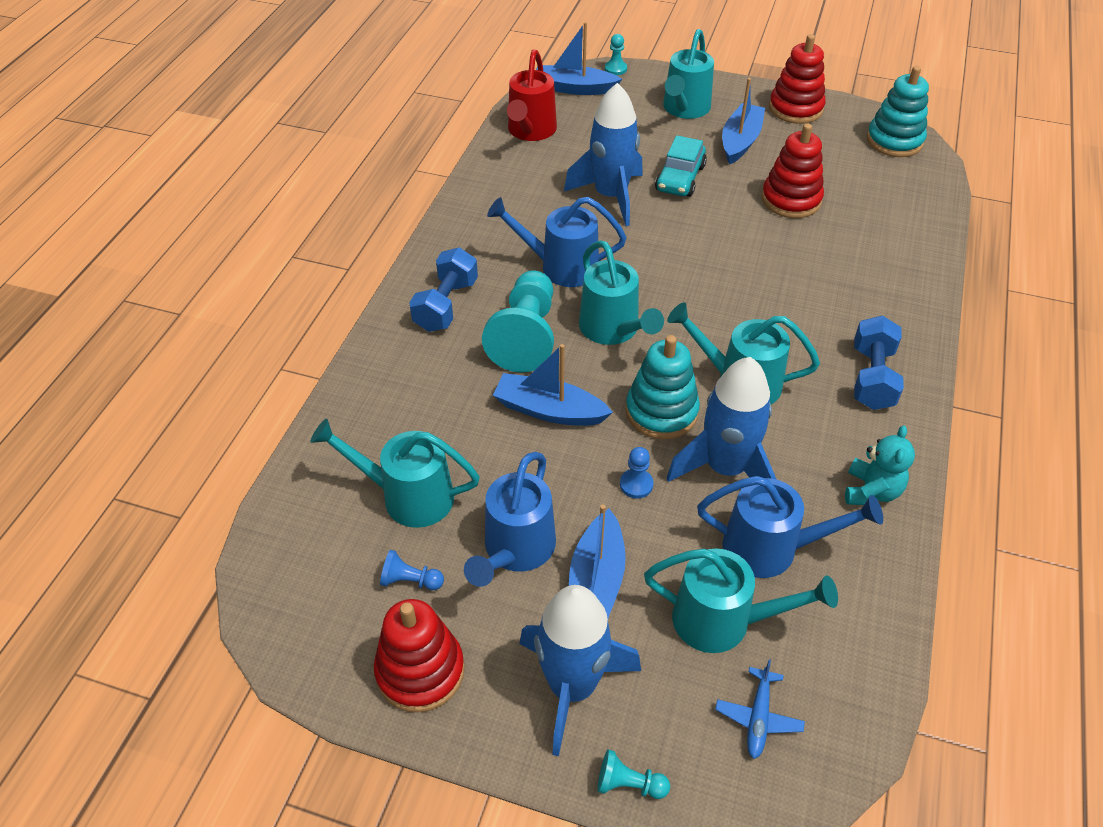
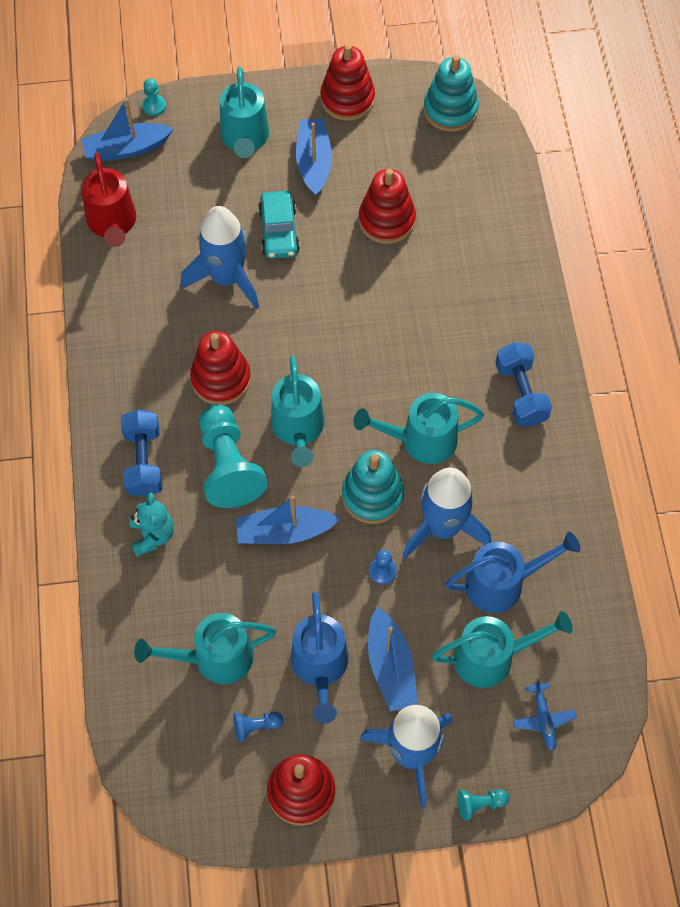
camera: 25 degrees left, 15 degrees up
blue watering can [487,197,626,287] -> red stacking toy [190,331,251,405]
turquoise watering can [579,240,664,345] -> turquoise watering can turned 45 degrees clockwise [271,356,325,467]
turquoise teddy bear [845,425,915,505] -> turquoise teddy bear moved to [130,493,174,557]

